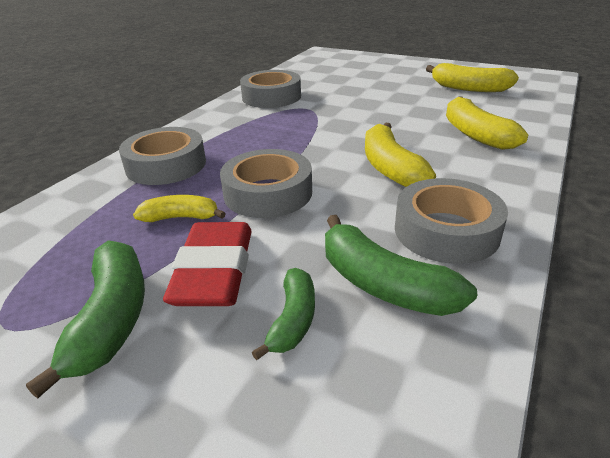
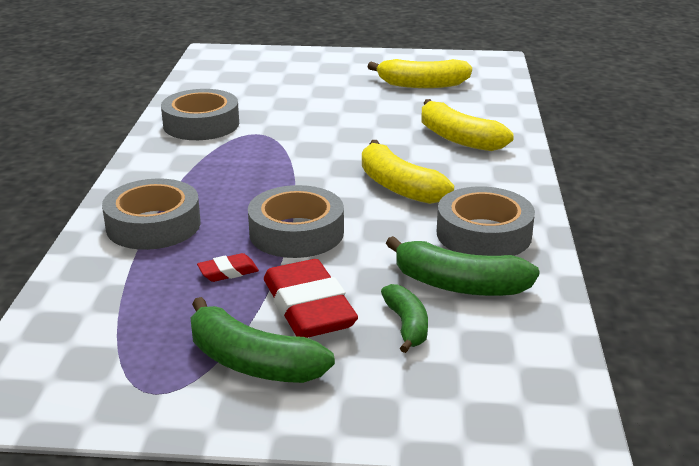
camera: 25 degrees left, 5 degrees down
green banana [26,240,145,399] -> green banana turned 150 degrees clockwise [190,297,335,383]
yellow banana [133,195,226,222] -> red eraser [197,253,259,282]

